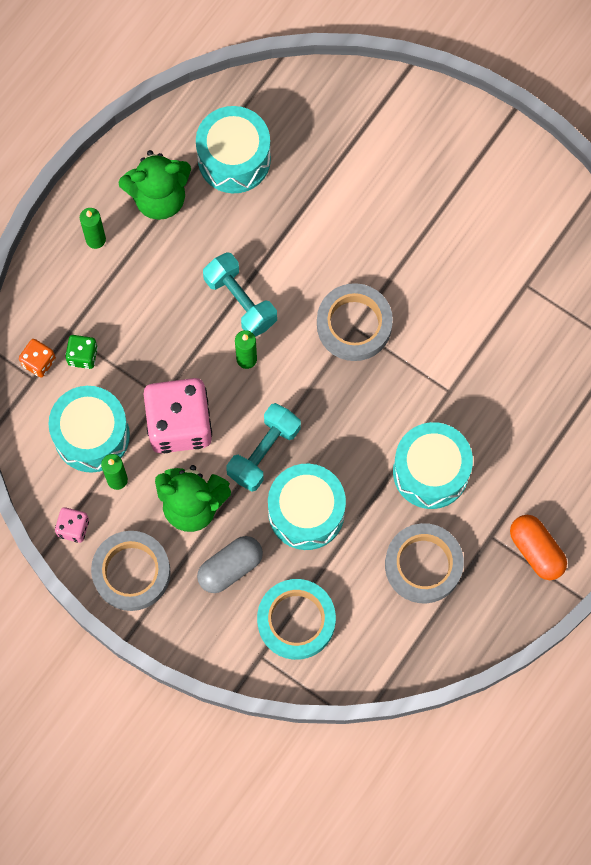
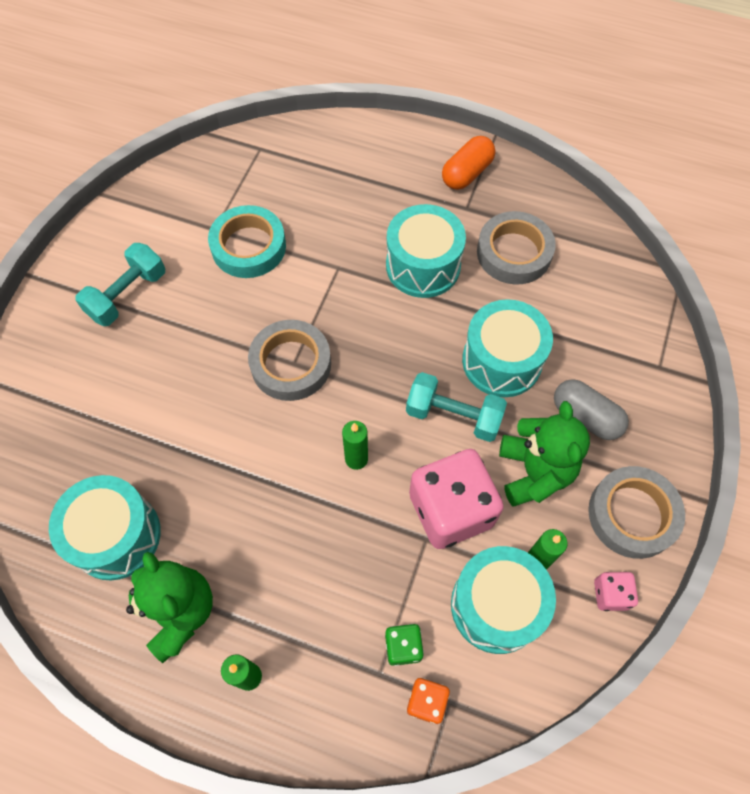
camera: 105 degrees left, 10 degrees down
turquoise dumbbell [203,252,277,337] -> turquoise dumbbell moved to [75,243,165,326]
turquoise tape [257,579,336,660] -> turquoise tape moved to [208,205,286,278]

